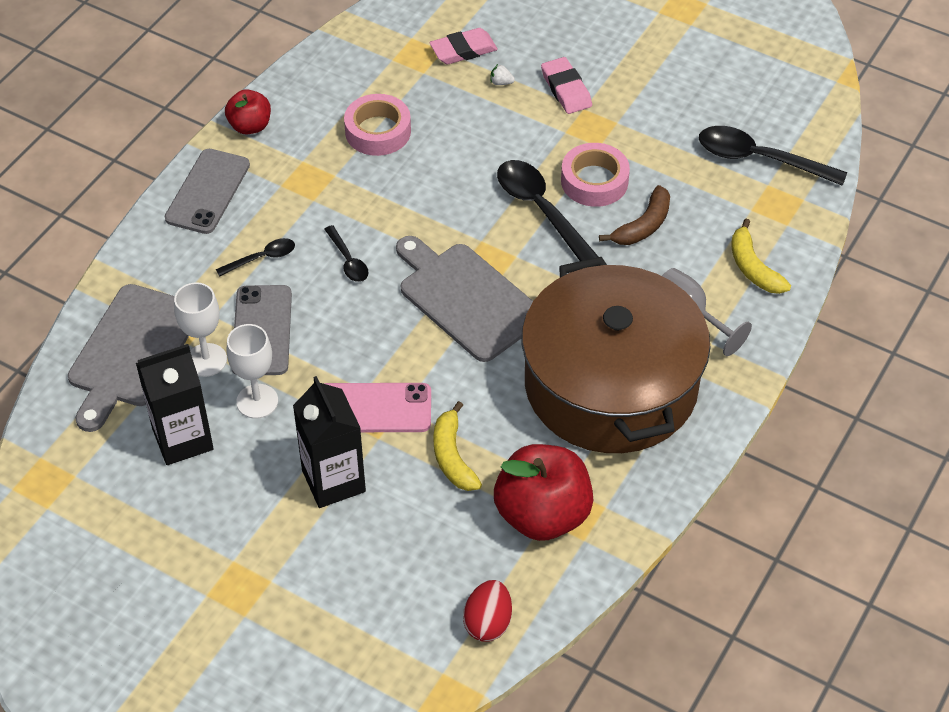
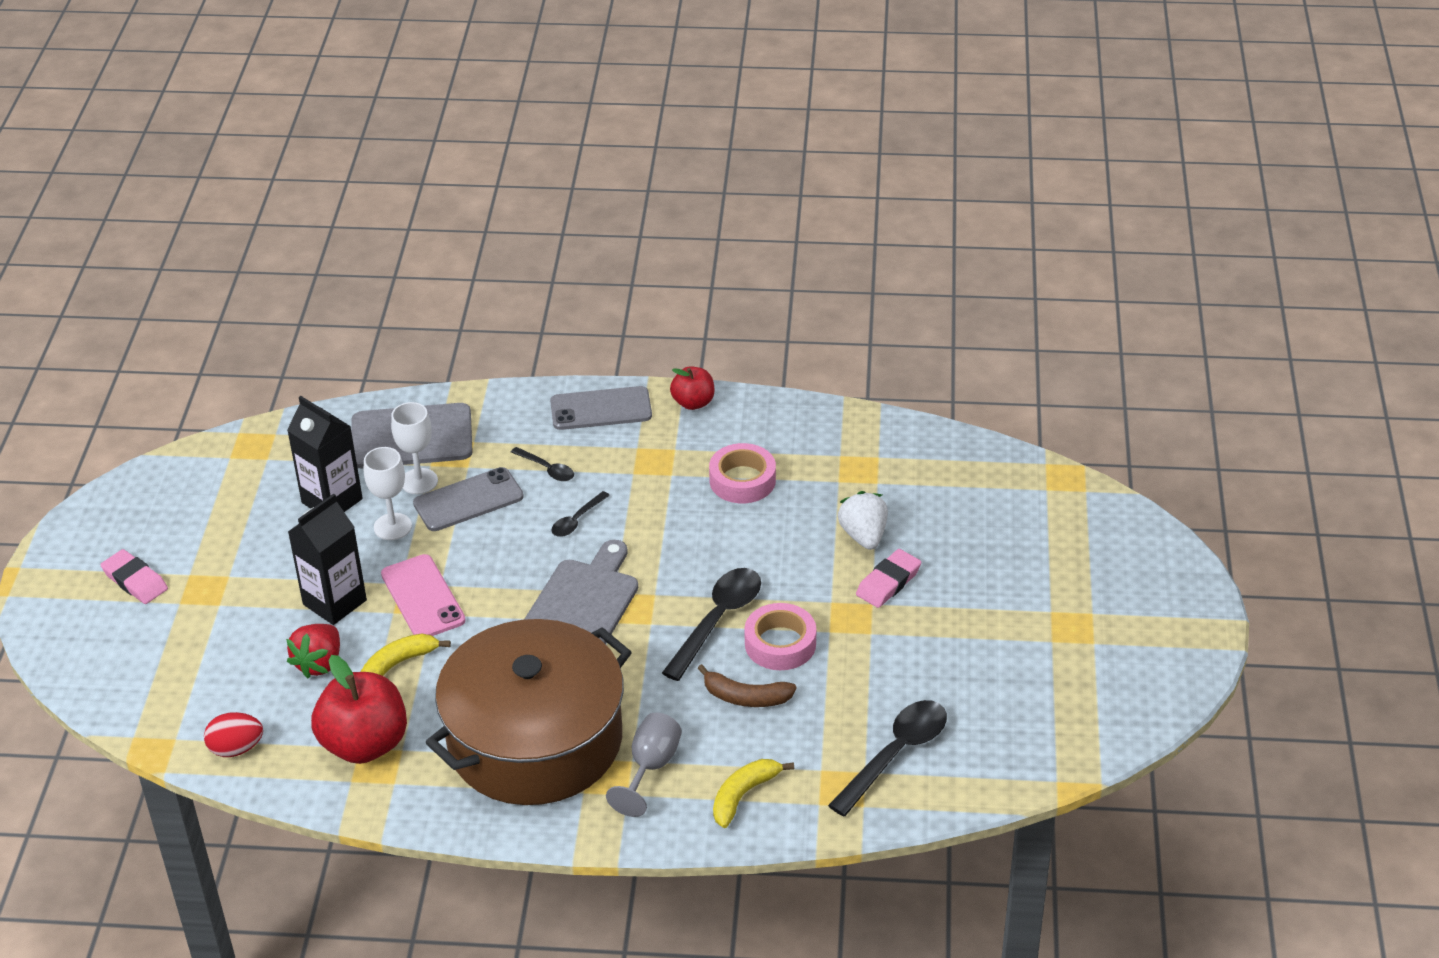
camera: 65 degrees right, 10 degrees down
pink eraser [429,28,498,64] -> pink eraser moved to [100,549,168,604]
white strawberry [490,64,515,85] -> white strawberry [838,491,888,550], size x2.28
black spoon [699,126,847,186] -> black spoon turned 45 degrees clockwise [828,700,947,816]
none -> red strawberry [286,624,340,678]

